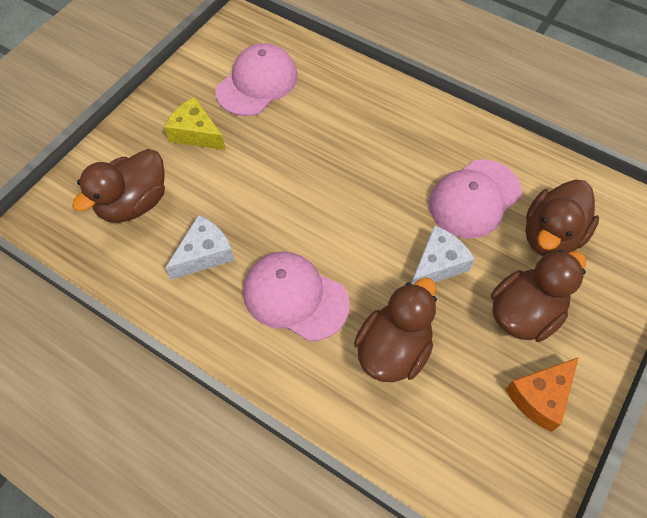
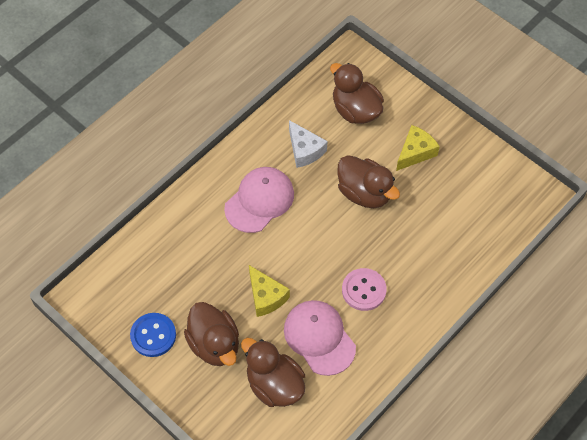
camera: 100 degrees right, 0 degrees up
pink cap [215,43,297,116] -> none
brown duck [354,277,437,382] -> brown duck moved to [337,155,400,208]
white cheese [411,225,475,285] -> yellow cheese [249,265,290,317]
orange cheese [505,357,579,432] -> blue button [130,313,176,357]
none -> pink button [342,268,387,311]

